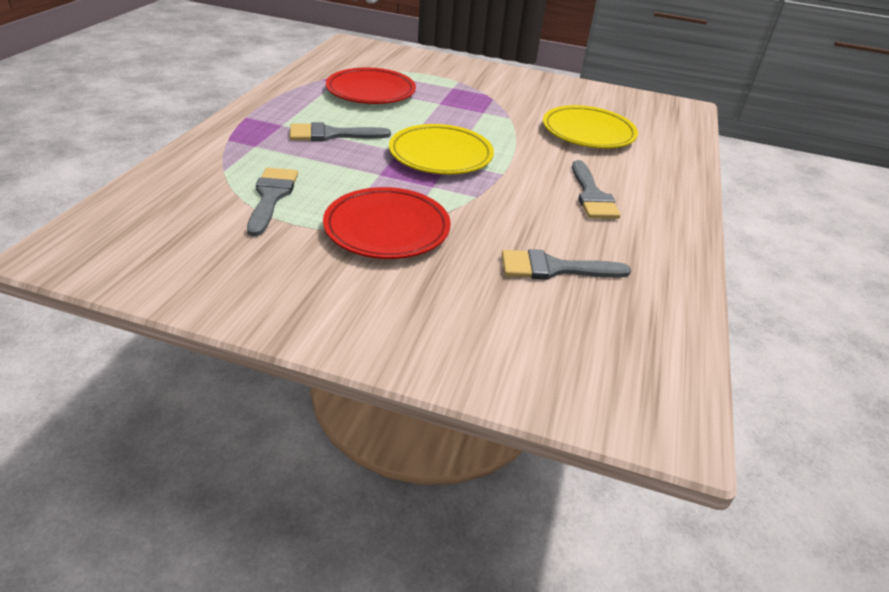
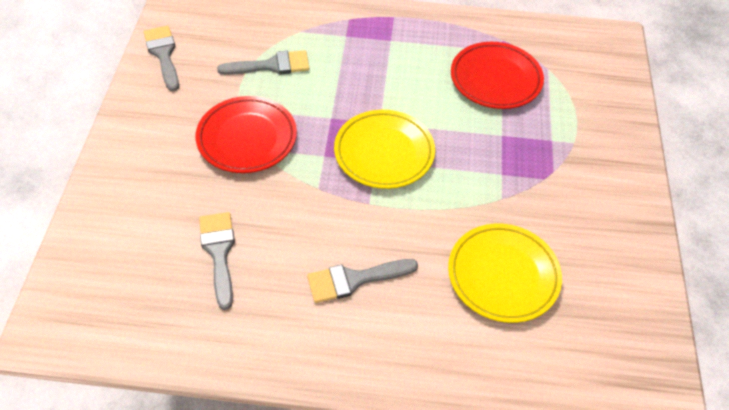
camera: 80 degrees right, 15 degrees up
grey brush [290,122,391,141] -> grey brush moved to [144,26,179,92]

